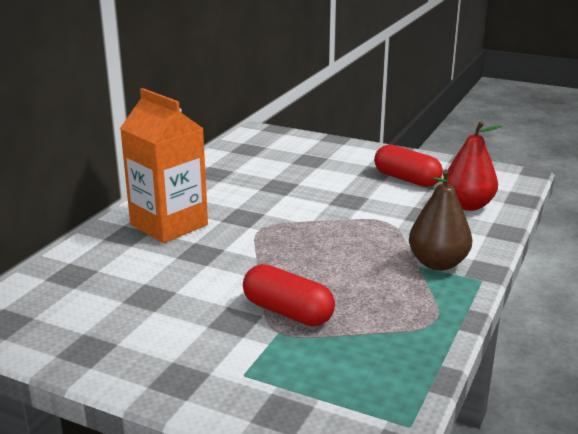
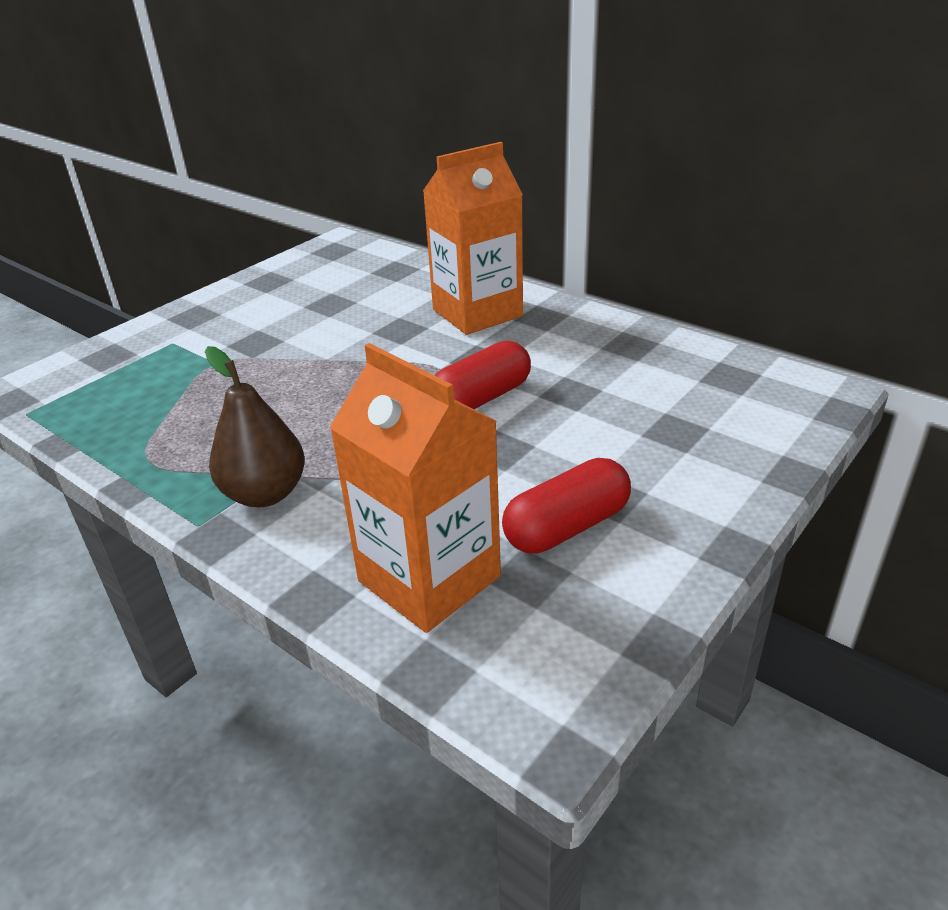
camera: 105 degrees right, 10 degrees up
red capsule [243,264,335,326] -> red capsule moved to [435,341,531,409]
red pear [443,121,502,211] -> orange carton [330,343,501,633]

